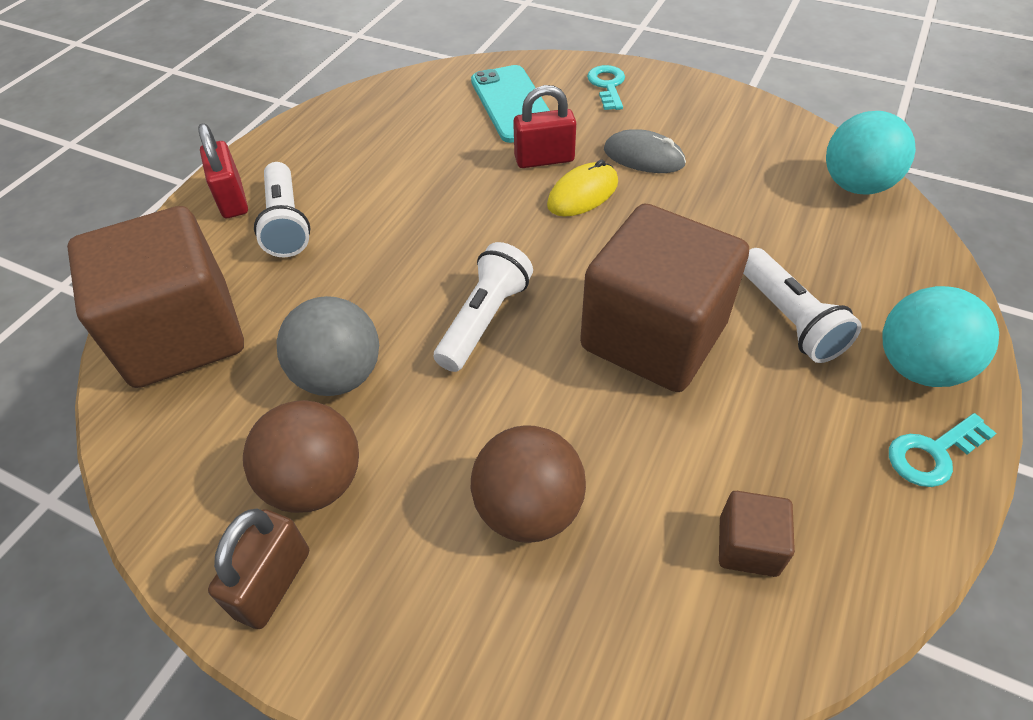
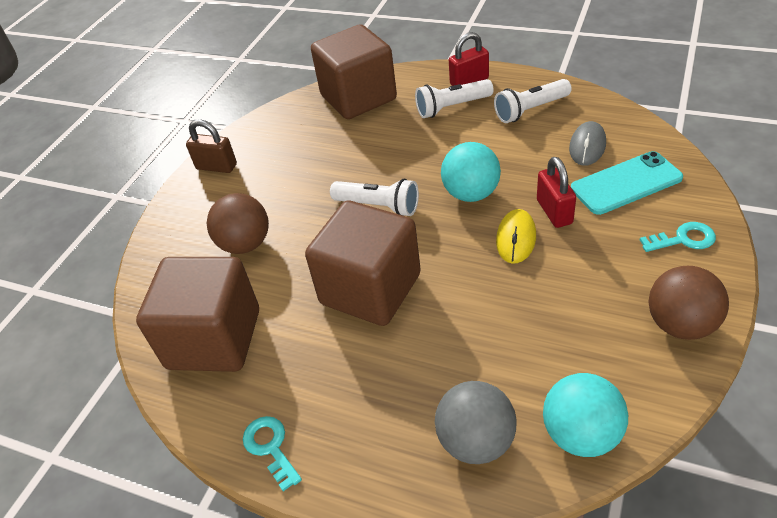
camera: 90 degrees right, 5 degrees down
brown ball [243,400,359,513] -> brown ball moved to [648,266,729,340]
grey ball [276,296,379,396] -> grey ball moved to [435,381,517,464]
yellow mouse [547,160,618,216] -> yellow mouse turned 60 degrees clockwise [496,209,536,264]
grey mouse [604,129,686,173] -> grey mouse moved to [569,121,606,166]
brown cube [719,491,795,577] -> brown cube [136,257,259,372], size x2.38
white flashlight [743,248,861,363] -> white flashlight moved to [494,79,572,123]
turquoise ball [883,286,999,387] -> turquoise ball moved to [441,142,501,202]

